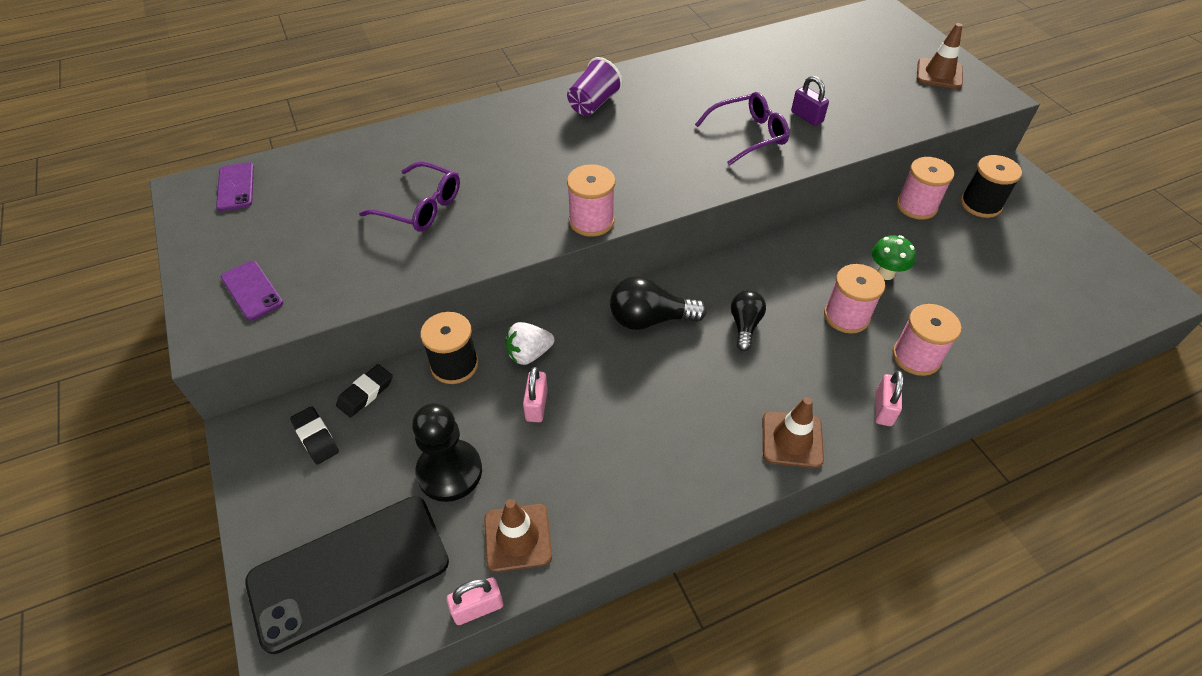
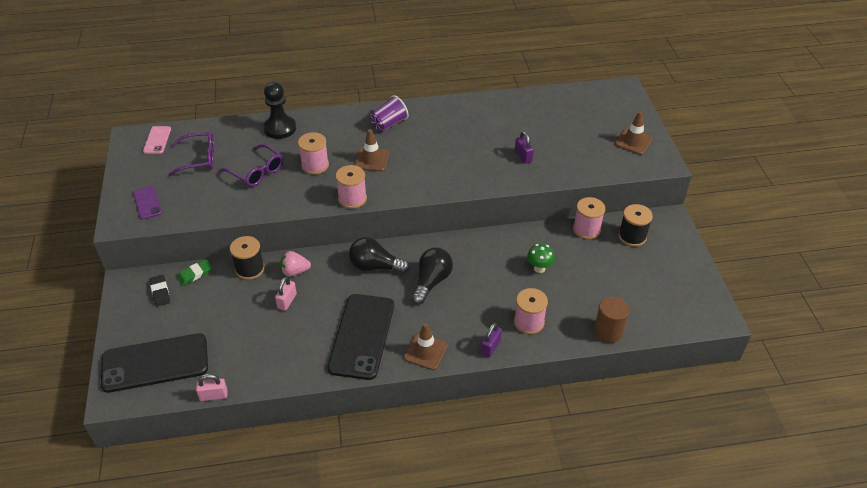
camera: 15 degrees right, 5 degrees down
purple phone [216,162,254,211] -> pink phone [143,126,171,154]
black eraser [336,364,393,418] -> green eraser [177,259,212,286]
black pawn [412,403,482,502] -> black pawn moved to [263,82,296,139]
brown traffic cone [484,499,552,572] -> brown traffic cone moved to [355,129,389,171]
white strawberry [505,322,554,365] -> pink strawberry [280,251,311,277]
purple glasses [695,92,789,166] -> purple glasses moved to [168,132,215,176]
black light bulb [731,290,766,351] -> black light bulb [412,248,453,304], size x1.53
pink spool [824,264,885,334] -> pink spool moved to [298,132,329,175]
pink padlock [875,371,904,426] -> purple padlock [481,323,502,357]
none -> black phone [327,294,394,380]
none -> brown cylinder [594,297,629,343]

